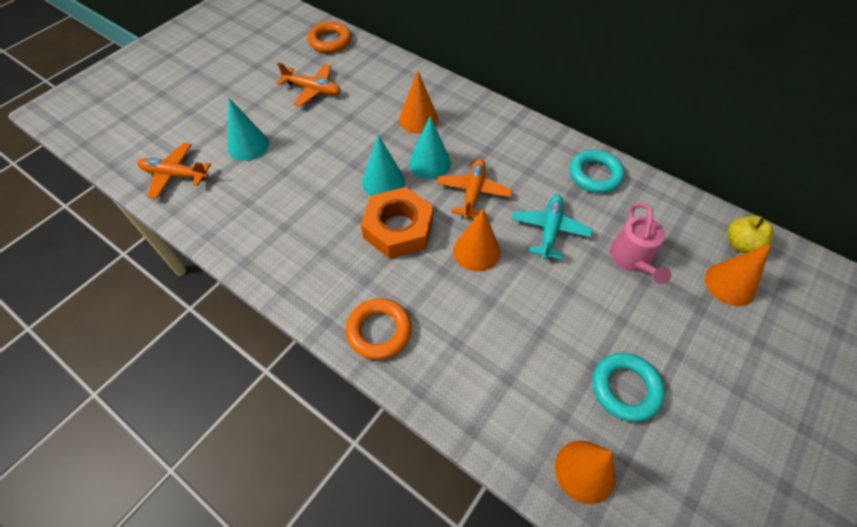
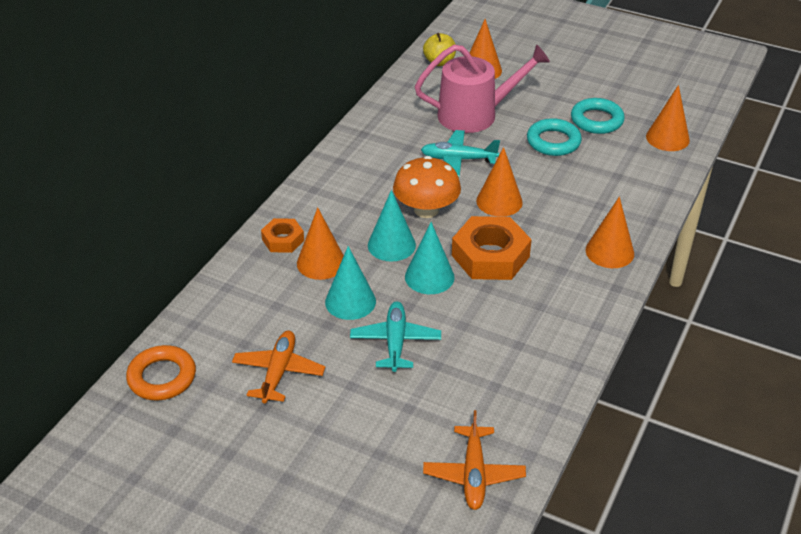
camera: 100 degrees left, 15 degrees down
turquoise cone [228,98,269,161] -> turquoise cone moved to [325,246,376,320]
orange ring [346,298,412,360] -> orange cone [586,197,634,268]
orange plane [437,159,513,219] -> orange mushroom [393,156,461,218]
turquoise ring [570,150,625,193] -> turquoise ring moved to [527,118,582,156]
pink watering can [610,203,671,284] -> pink watering can [415,45,550,133], size x1.56
none -> orange nut [261,218,304,253]
none -> turquoise plane [350,301,441,372]

